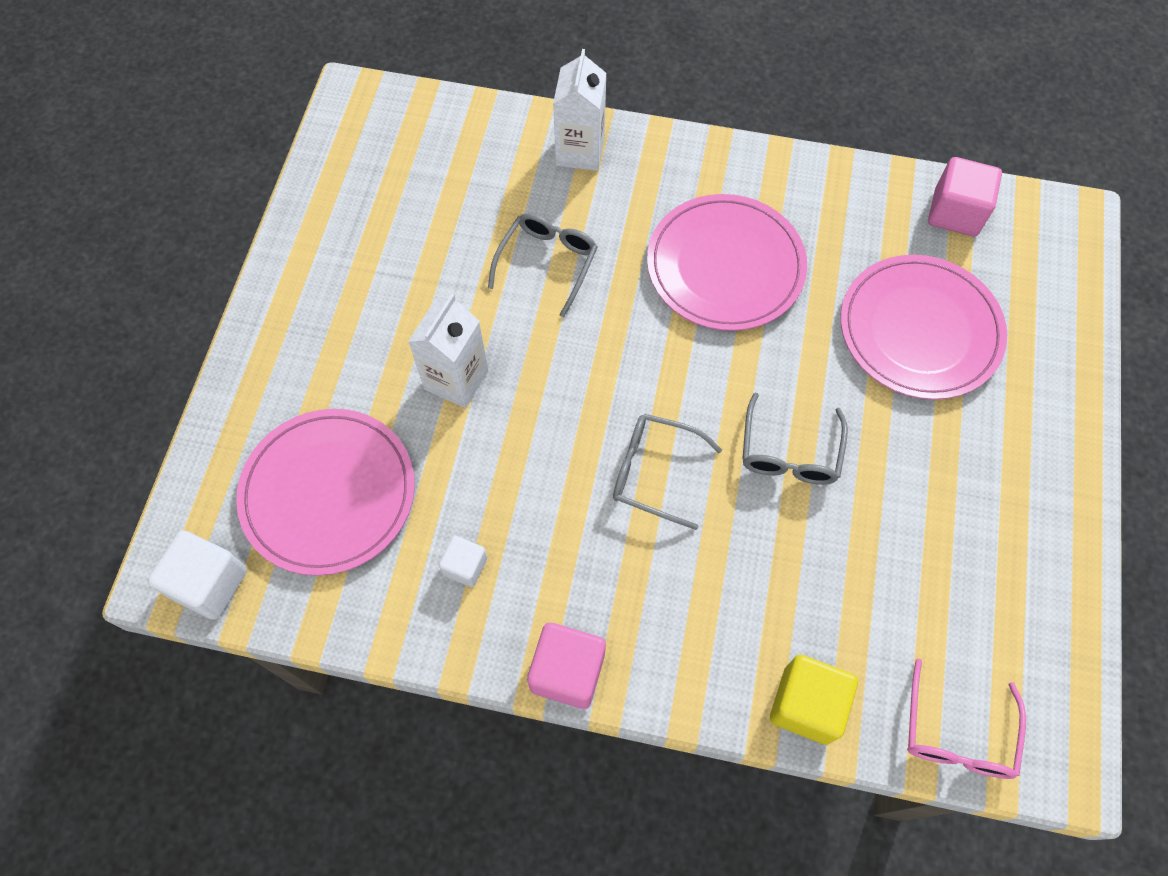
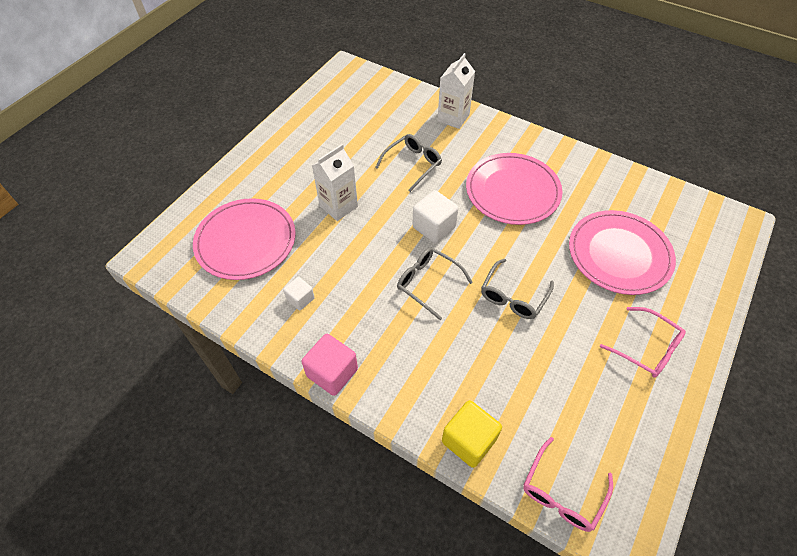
camera: 20 degrees right, 10 degrees down
white cube [148,531,247,620] -> white cube moved to [413,190,458,243]
pink cube [928,157,1002,236] -> none
none -> pink glasses [600,307,686,378]

